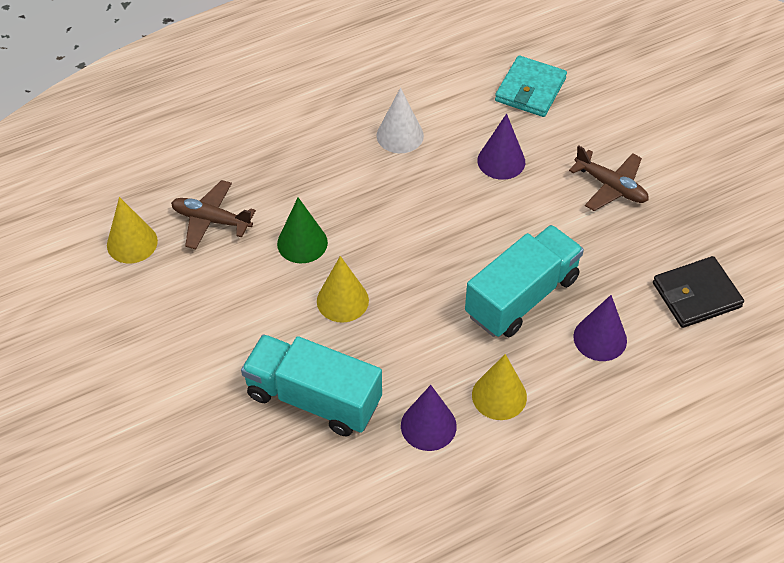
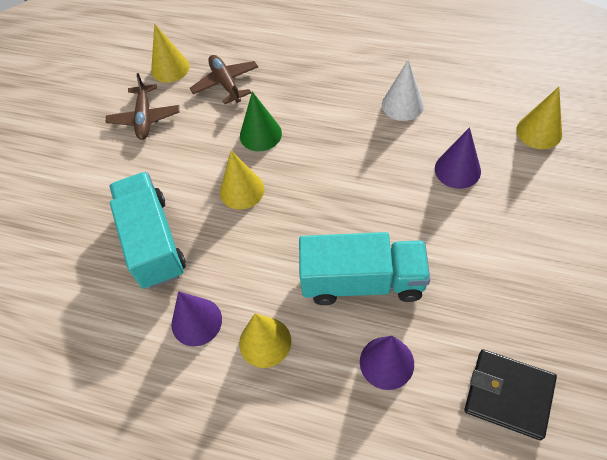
camera: 50 degrees right, 5 degrees up
turquoise wallet [495,55,567,117] -> yellow cone [517,87,562,149]
brown plane [569,145,648,211] -> brown plane moved to [106,73,179,140]

